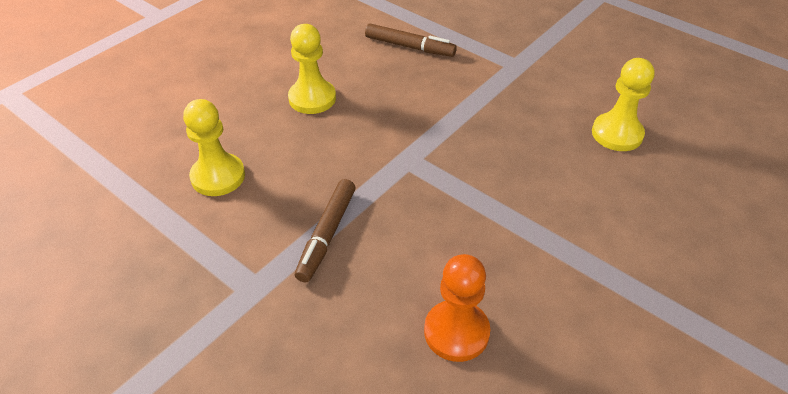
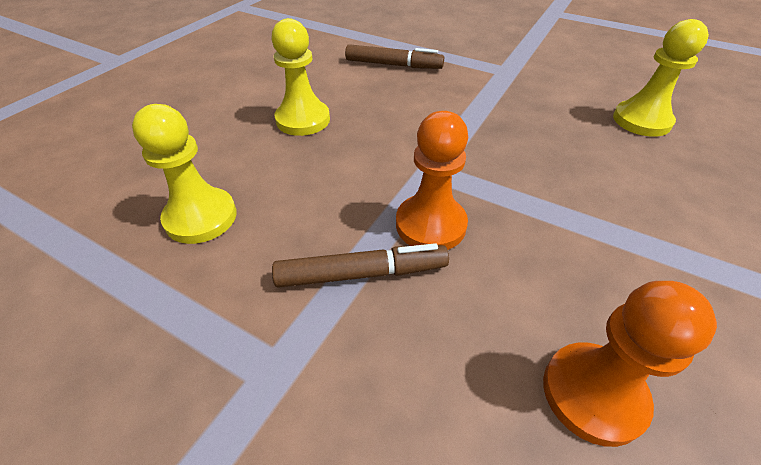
camera: 10 degrees left, 0 degrees up
brown marker [295,179,355,283] -> brown marker turned 105 degrees counterclockwise [272,243,449,288]
none -> orange pawn [396,111,468,250]

